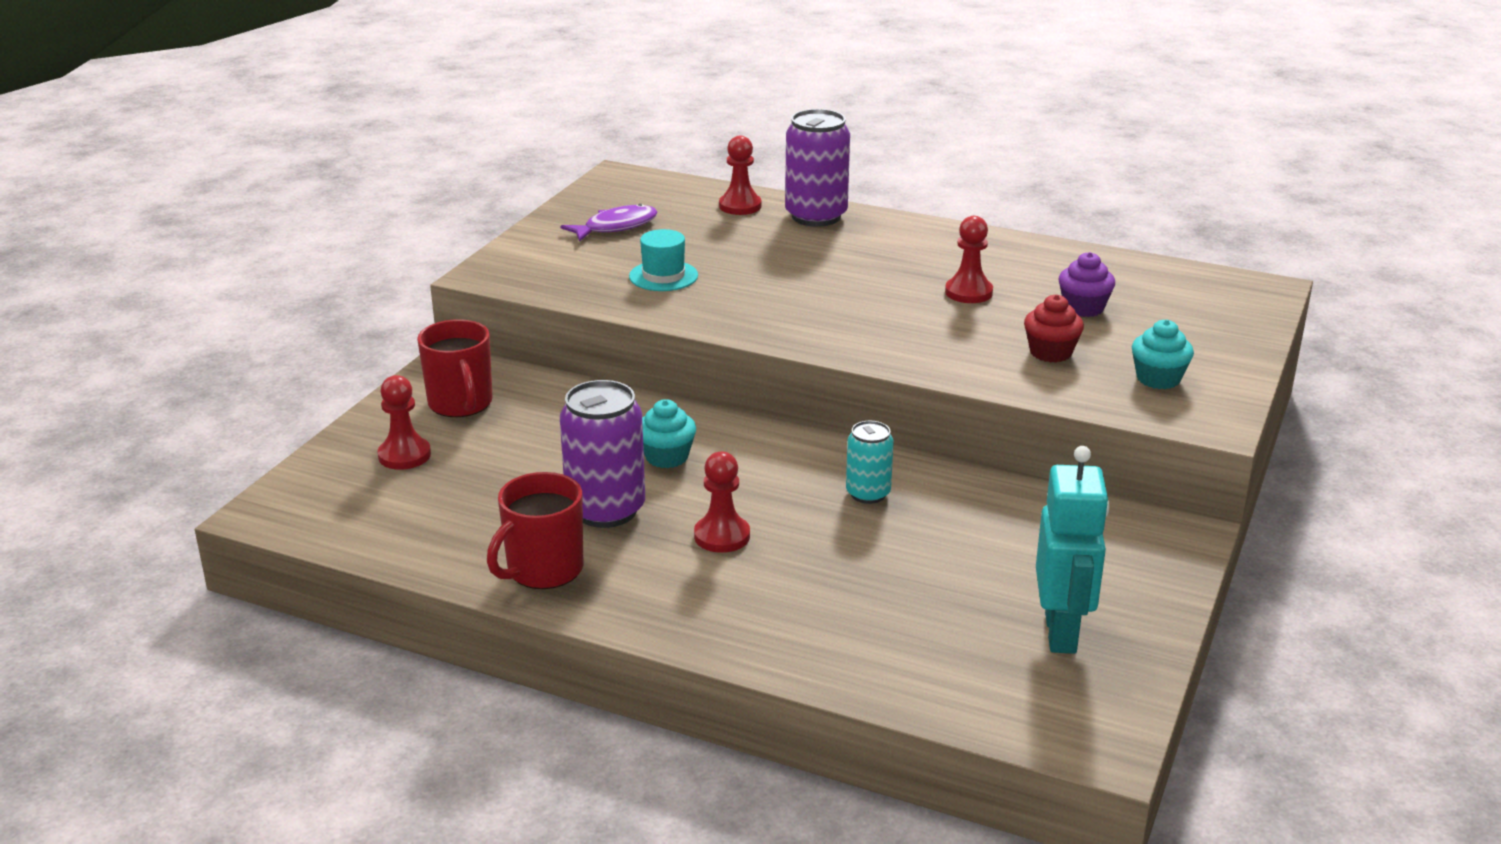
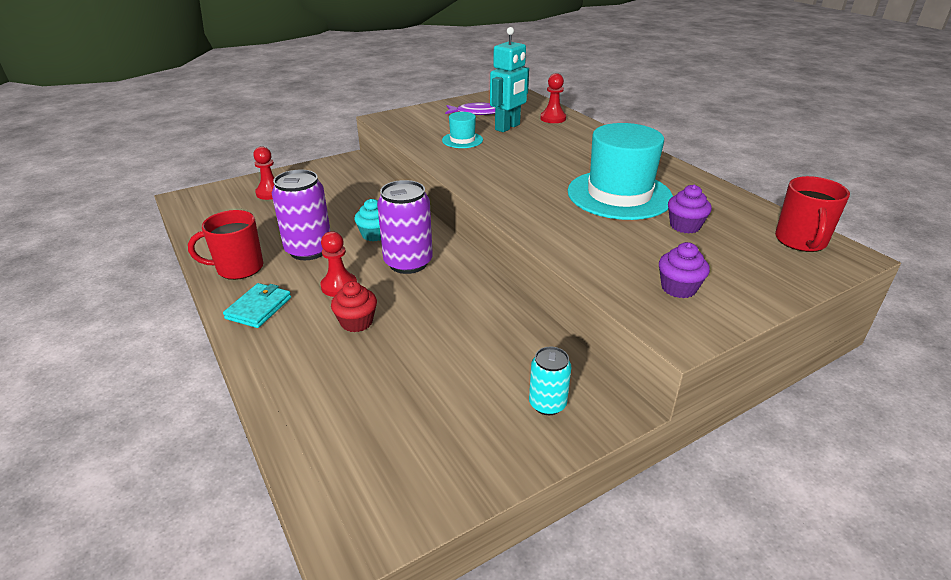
camera: 35 degrees right, 5 degrees up
red mug [417,319,493,417] -> red mug moved to [775,176,850,252]
purple can [785,109,850,227] -> purple can moved to [377,180,433,274]
turquoise can [846,421,894,504] -> turquoise can moved to [529,347,571,415]
red pawn [945,216,993,303] -> turquoise hat [567,123,673,220]
red cupcake [1024,294,1084,362] -> red cupcake moved to [331,281,377,332]
turquoise robot [1036,446,1110,654] -> turquoise robot moved to [490,27,529,132]
turquoise cupcake [1132,319,1194,389] -> purple cupcake [659,242,710,298]
none -> turquoise wallet [223,283,291,328]

